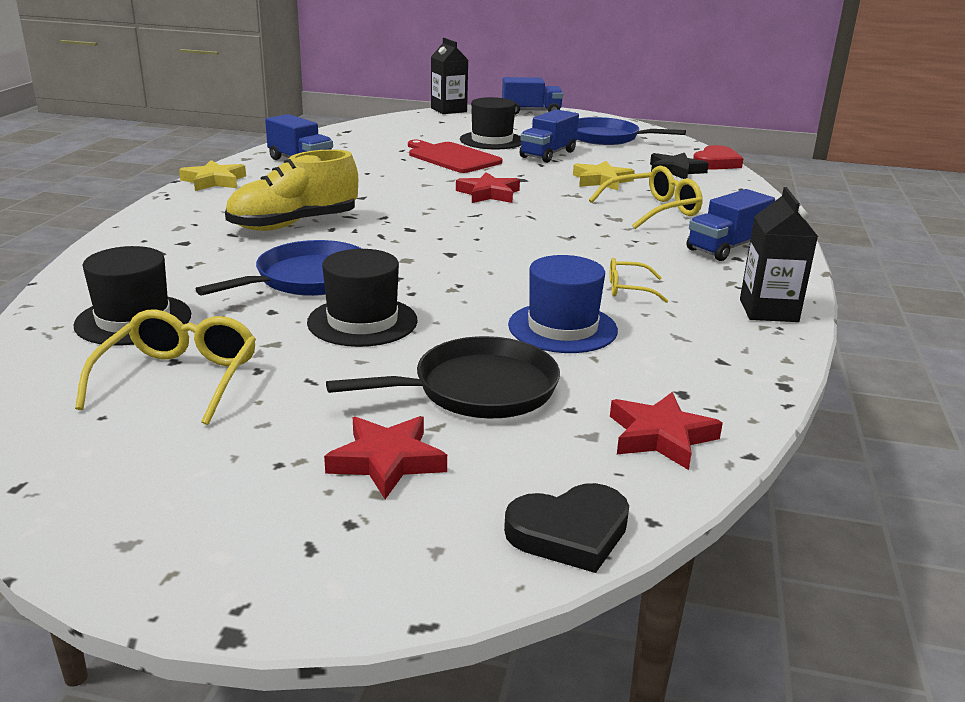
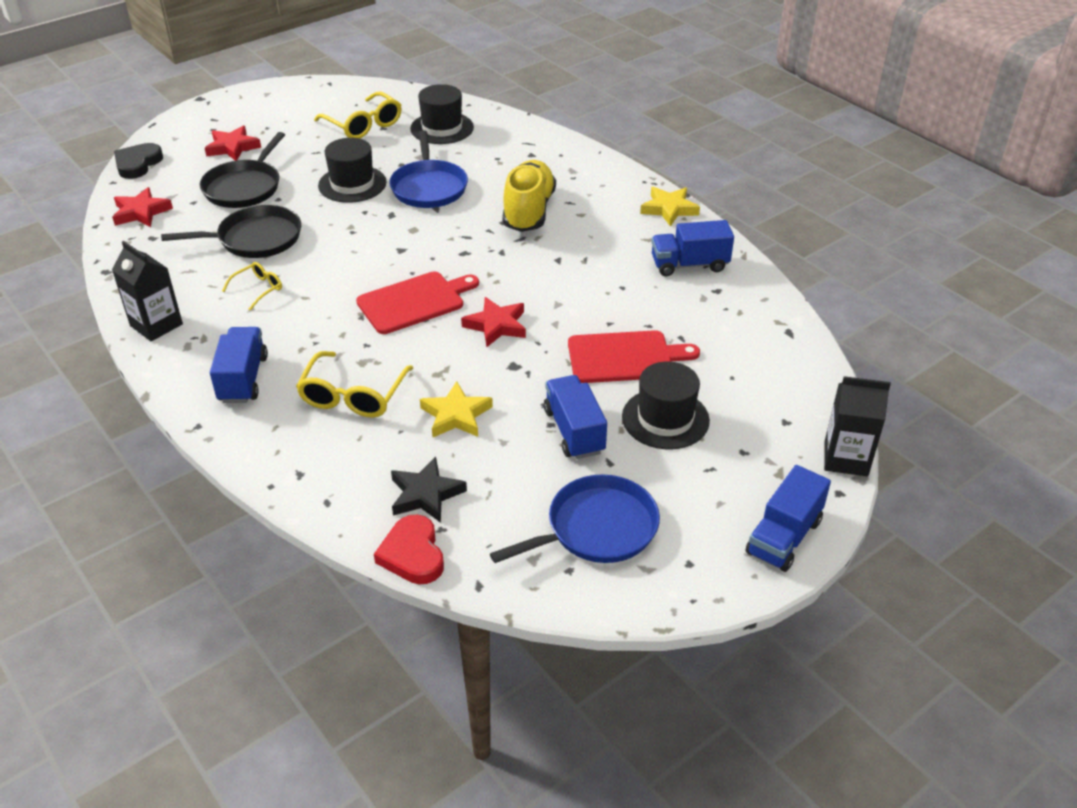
camera: 130 degrees right, 15 degrees up
blue hat [508,255,618,353] -> black pan [161,205,301,258]
none -> red cutting board [356,272,479,334]

